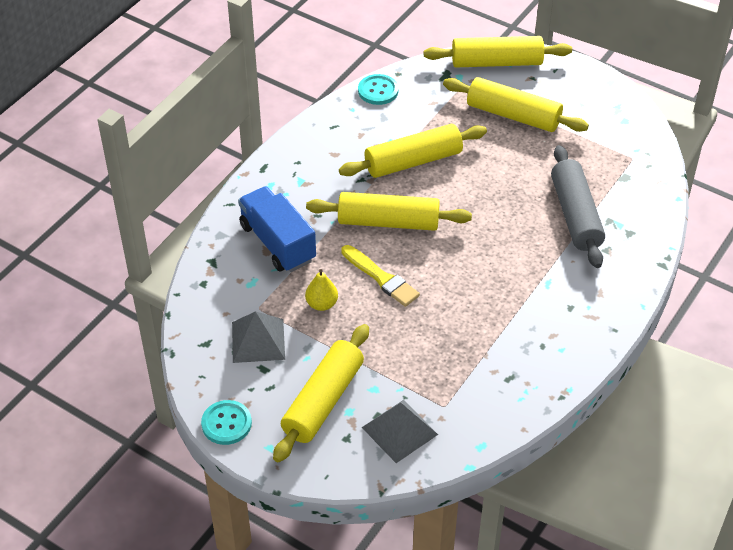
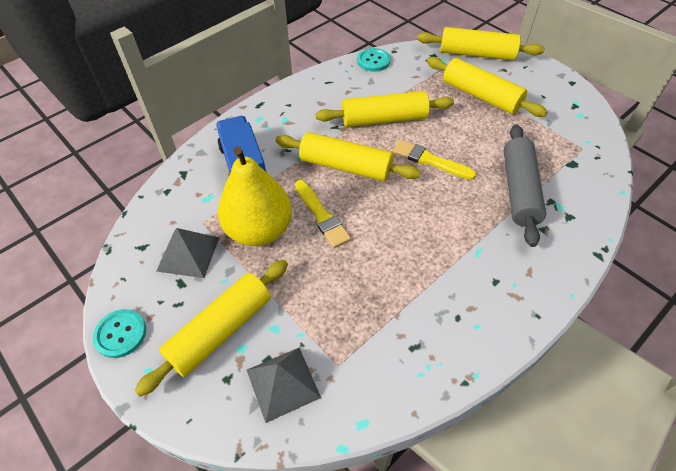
camera: 15 degrees right, 5 degrees up
yellow pear [305,269,338,311] -> yellow pear [218,146,292,246], size x2.27
none -> yellow brush [393,140,477,180]

